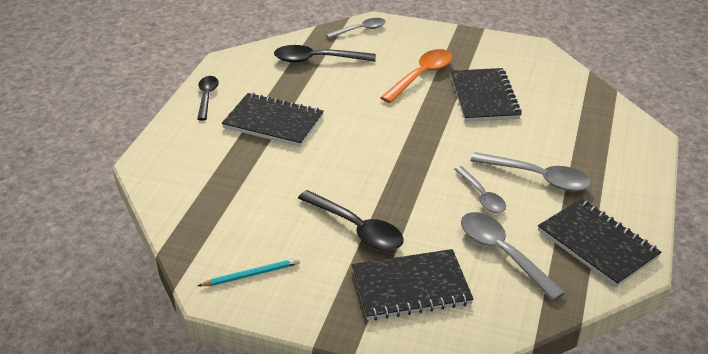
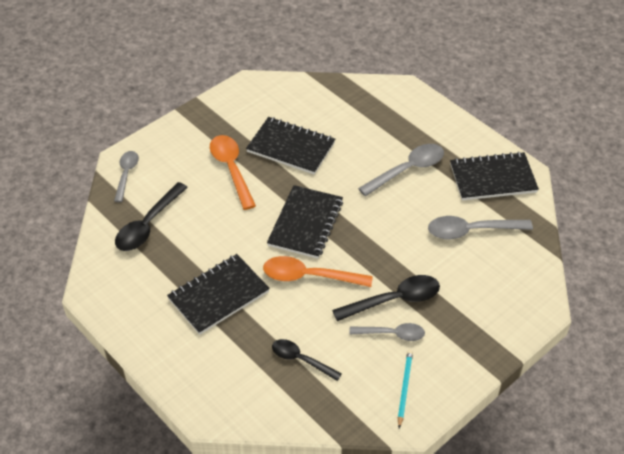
camera: 60 degrees left, 10 degrees up
black spoon [197,76,219,121] -> black spoon moved to [272,339,342,381]
black notebook [352,249,474,321] -> black notebook moved to [267,185,343,259]
grey spoon [454,166,506,213] -> grey spoon moved to [349,323,425,341]
none -> orange spoon [263,256,373,287]

